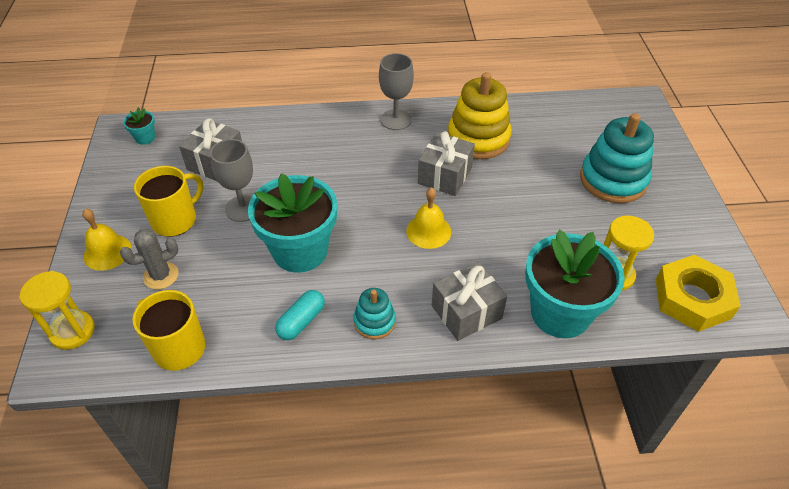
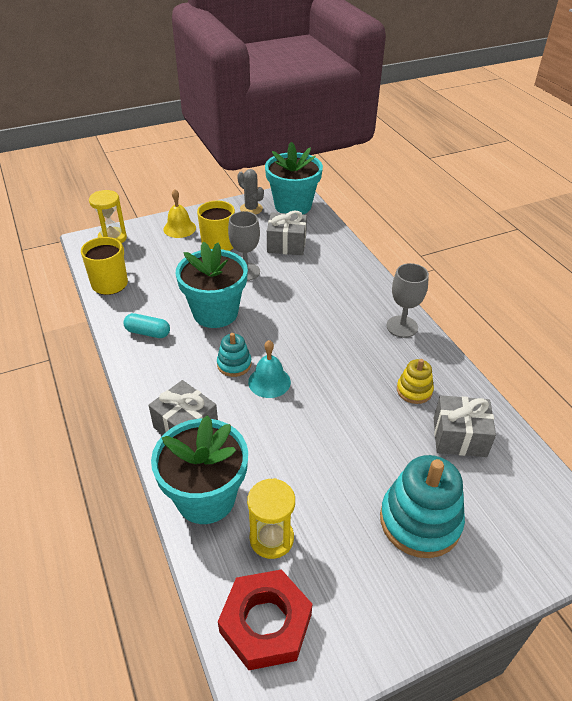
camera: 70 degrees right, 5 degrees down
grey cactus [120,229,179,290] -> grey cactus moved to [237,169,264,215]
turquoise flower pot [123,107,155,145] -> turquoise flower pot [265,142,323,215], size x2.43
turquoise stacking toy [353,288,396,339] -> turquoise stacking toy moved to [217,333,252,377]
yellow bell [406,187,451,249] -> turquoise bell [248,340,291,398]
grey gift [418,131,475,196] -> grey gift moved to [434,395,496,457]
yellow stacking toy [448,72,512,159] -> yellow stacking toy [397,359,434,404], size x0.53
yellow nut [656,255,740,332] -> red nut [218,569,312,670]

